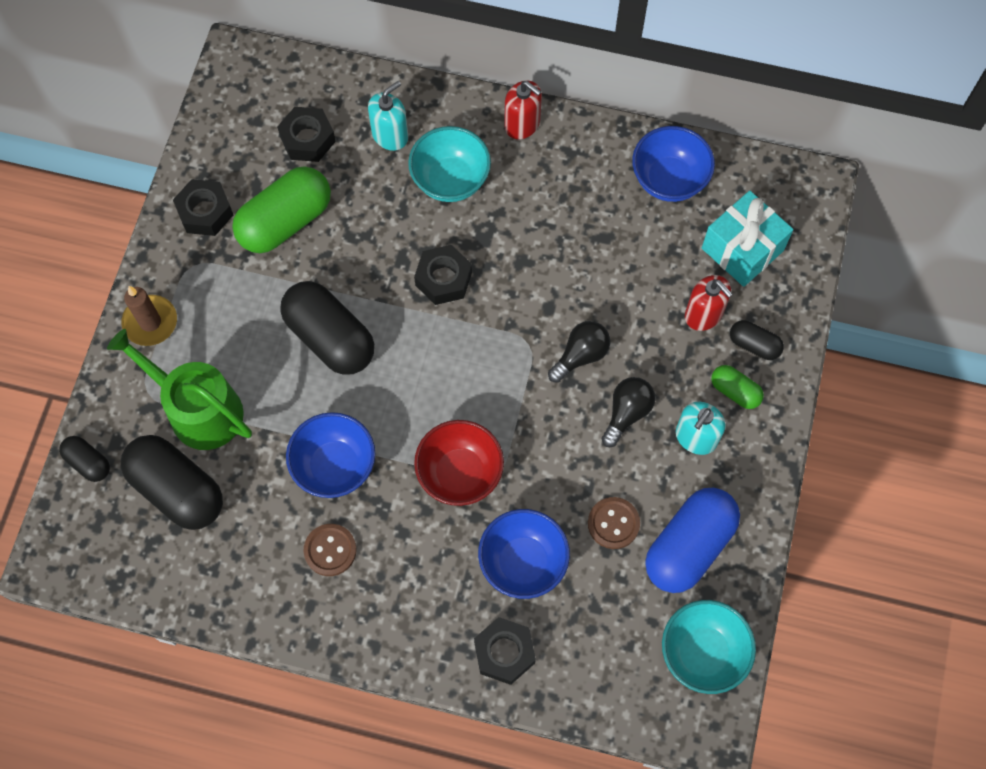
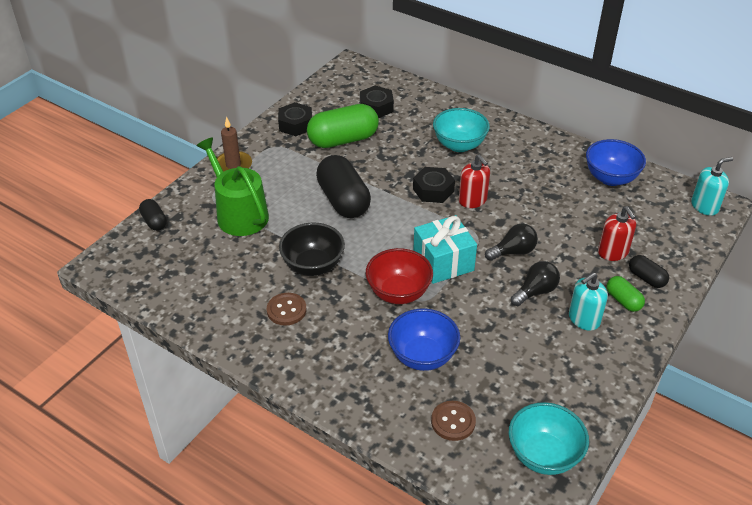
camera: 20 degrees right, 25 degrees down
black capsule [121,435,223,530] -> none
blue bowl [286,412,375,498] -> black bowl [279,223,345,276]
turquoise soap dispenser [368,81,408,151] -> turquoise soap dispenser moved to [691,157,733,216]
black nut [474,617,536,685] -> none
red soap dispenser [504,81,542,139] -> red soap dispenser moved to [459,154,490,208]
brown button [588,497,640,549] -> brown button moved to [431,401,476,441]
blue capsule [645,488,740,593] -> none
turquoise gift [702,191,793,287] -> turquoise gift moved to [413,215,477,284]

